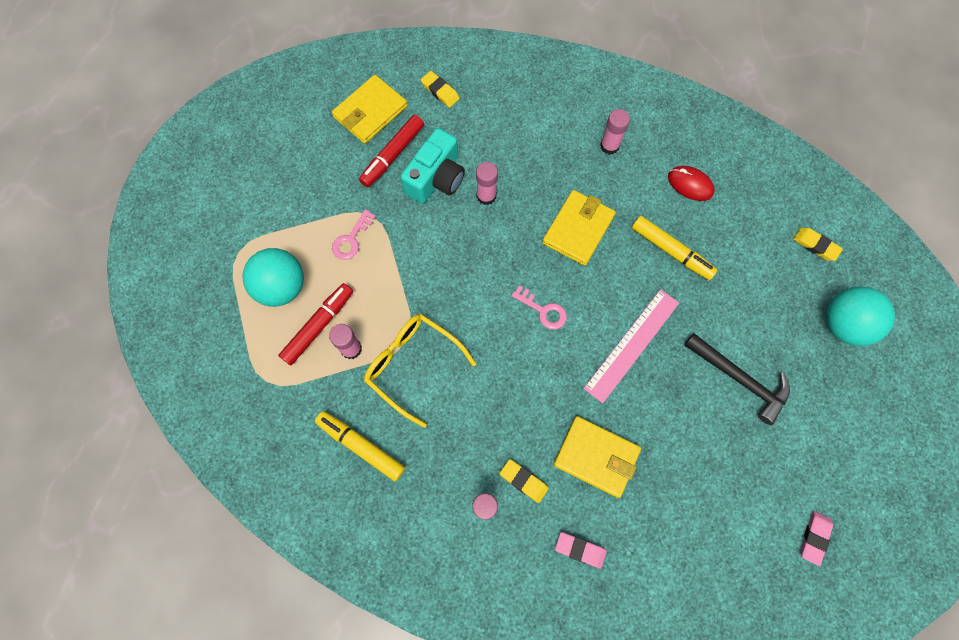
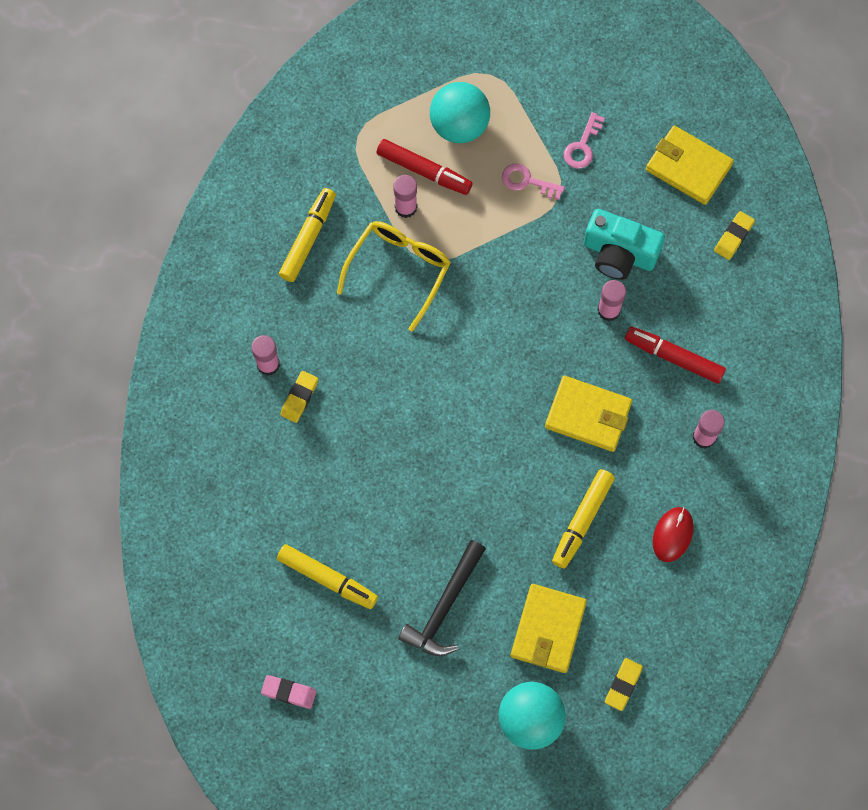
camera: 80 degrees right, 0 degrees up
red marker [359,115,424,187] -> red marker moved to [625,326,726,384]
pink key [511,285,567,330] -> pink key moved to [564,112,605,169]
yellow wallet [554,416,641,498] -> yellow wallet moved to [511,584,587,673]
pink eraser [555,532,607,568] -> none
pink ruler [583,289,679,403] -> none
none -> yellow marker [277,544,378,609]

